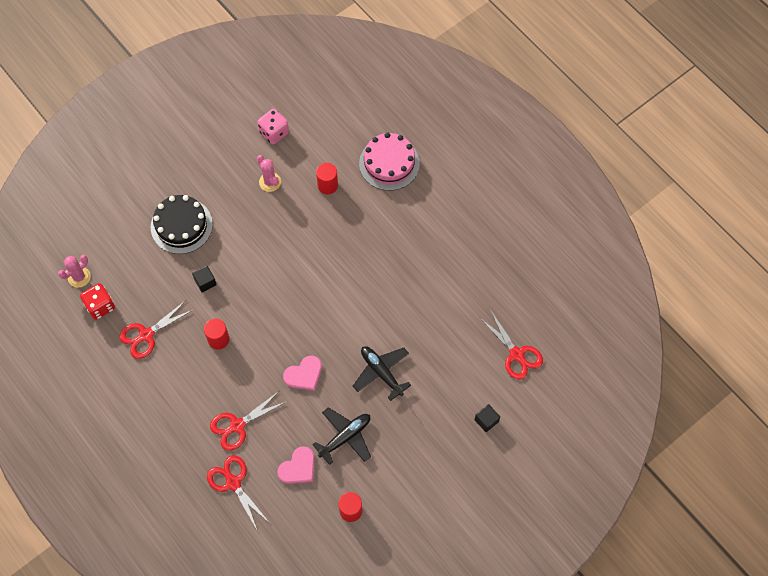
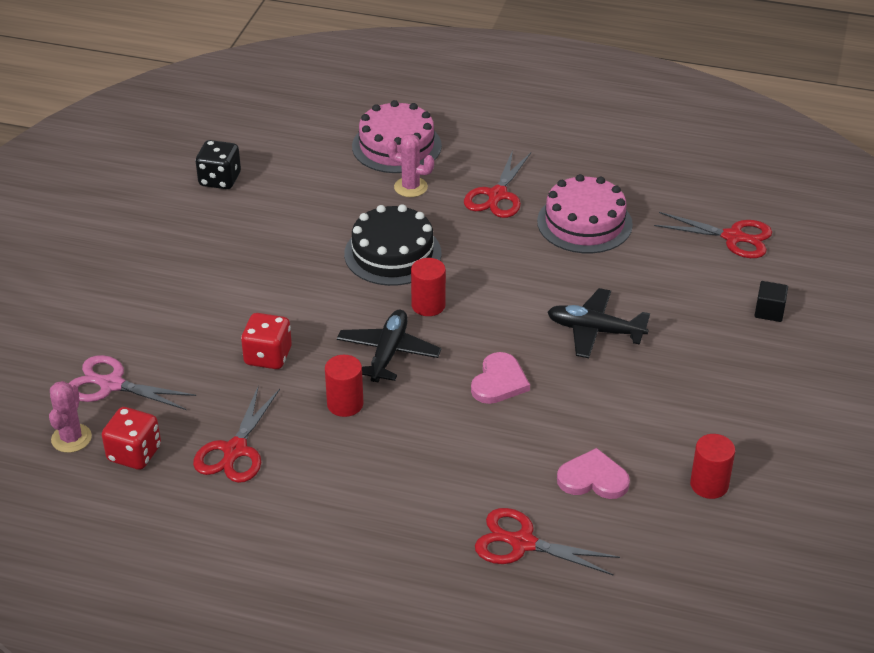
camera: 35 degrees left, 25 degrees down
black cake [151,195,213,254] -> black cake moved to [344,204,441,286]
black cube [192,266,217,292] -> red dice [241,313,292,369]
red scissors [210,391,287,451] -> red scissors moved to [464,150,531,218]
pink dice [257,109,289,144] -> black dice [195,140,241,189]
pink cactus [257,155,281,192] -> pink cactus moved to [387,134,434,197]
pink heart [277,446,315,484] -> pink heart turned 90 degrees counterclockwise [557,448,630,499]
black plane [312,407,371,465] -> black plane moved to [337,310,441,382]
red cylinder [316,163,338,194] -> red cylinder moved to [411,258,446,316]
none -> pink scissors [69,355,196,410]
none -> pink cake [537,174,633,253]

